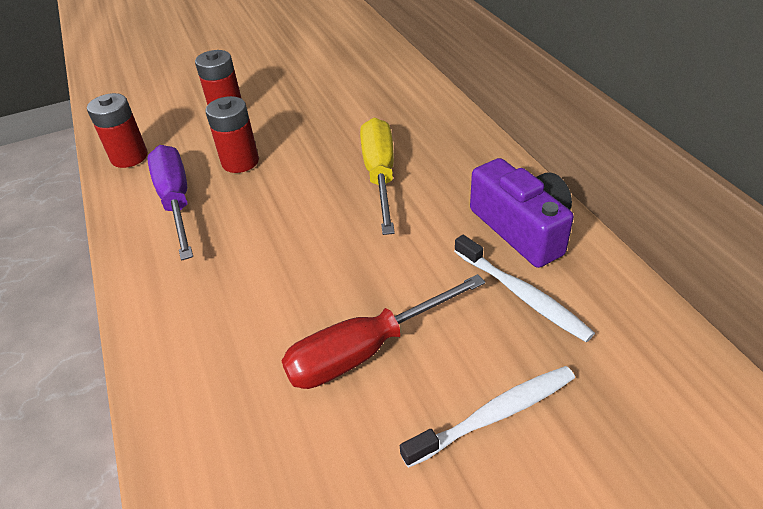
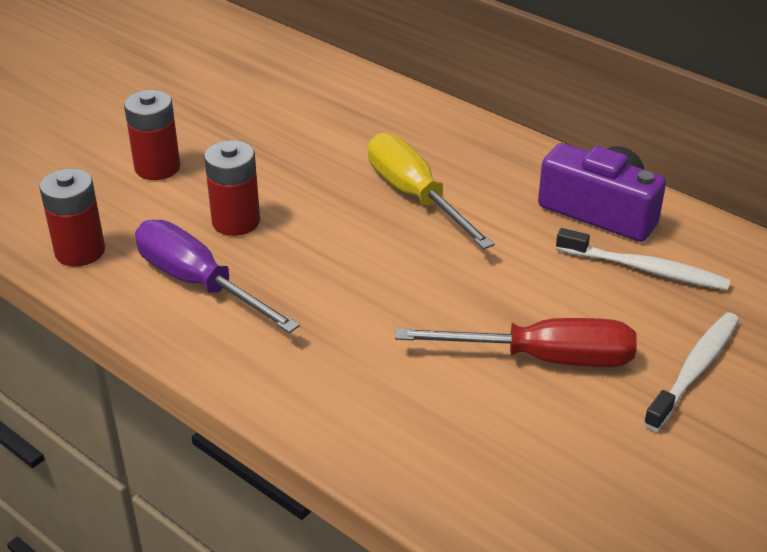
camera: 30 degrees left, 5 degrees down
red screwdriver [282,274,485,389] -> red screwdriver turned 120 degrees counterclockwise [395,318,637,367]

